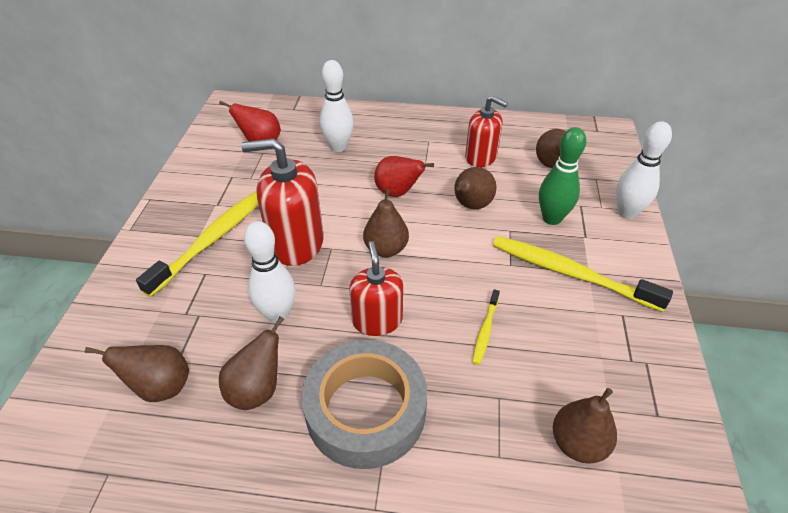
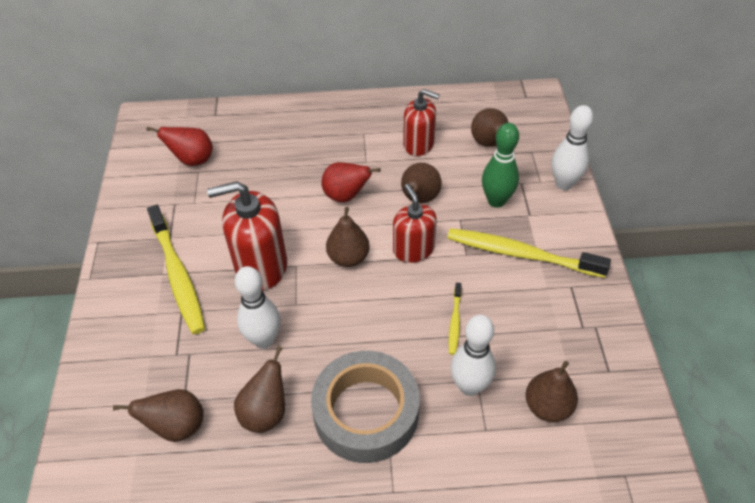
camera: 10 degrees left, 5 degrees up
yellow toothbrush [136,191,258,297] -> yellow toothbrush turned 135 degrees clockwise [147,205,206,334]
white bowling pin [320,60,354,152] -> white bowling pin moved to [450,315,496,396]
red soap dispenser [349,241,403,336] -> red soap dispenser moved to [393,184,437,263]

